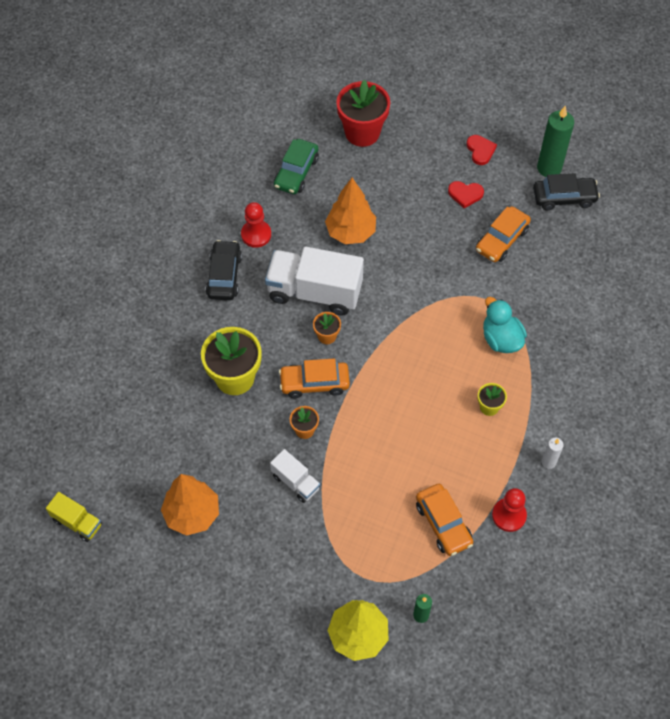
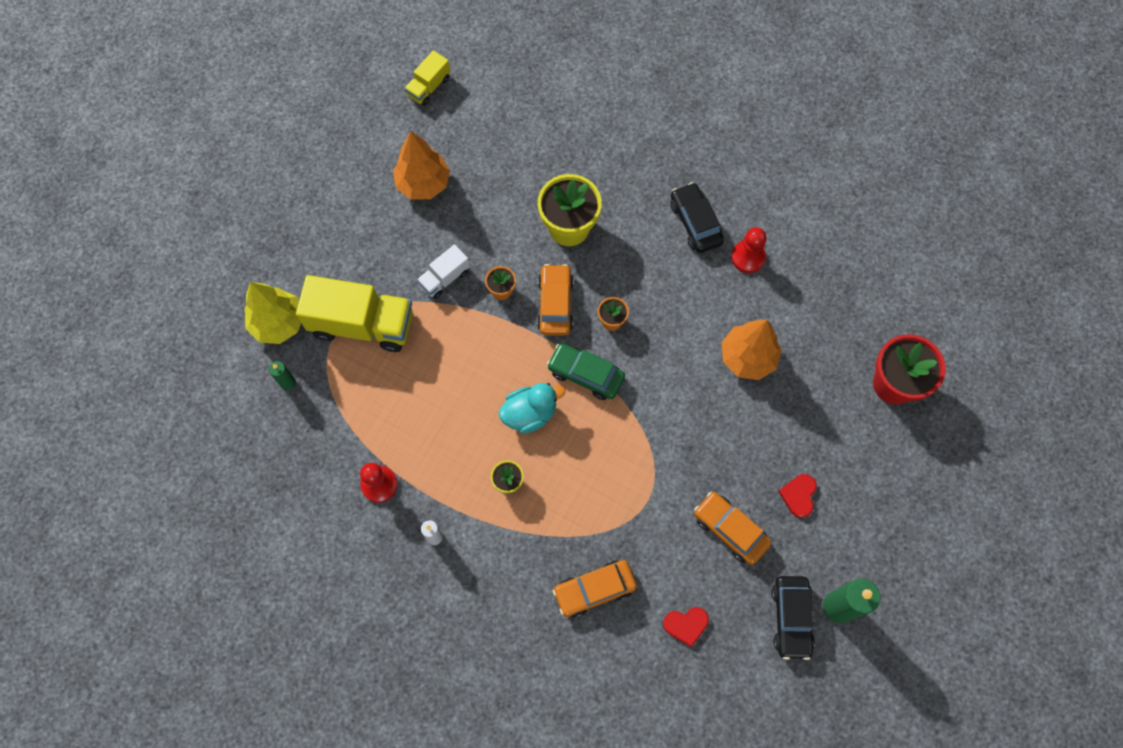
camera: 95 degrees right, 10 degrees up
black car [206,240,242,300] -> black car turned 120 degrees counterclockwise [670,182,724,253]
white truck [265,246,364,316] -> none
green car [274,139,319,194] -> green car moved to [547,343,625,400]
orange car [416,484,473,556] -> orange car moved to [553,560,637,618]
red heart [466,135,497,165] -> red heart moved to [663,607,709,647]
turquoise duck [483,297,527,353] -> turquoise duck moved to [499,383,566,434]
none -> yellow truck [296,275,413,352]

